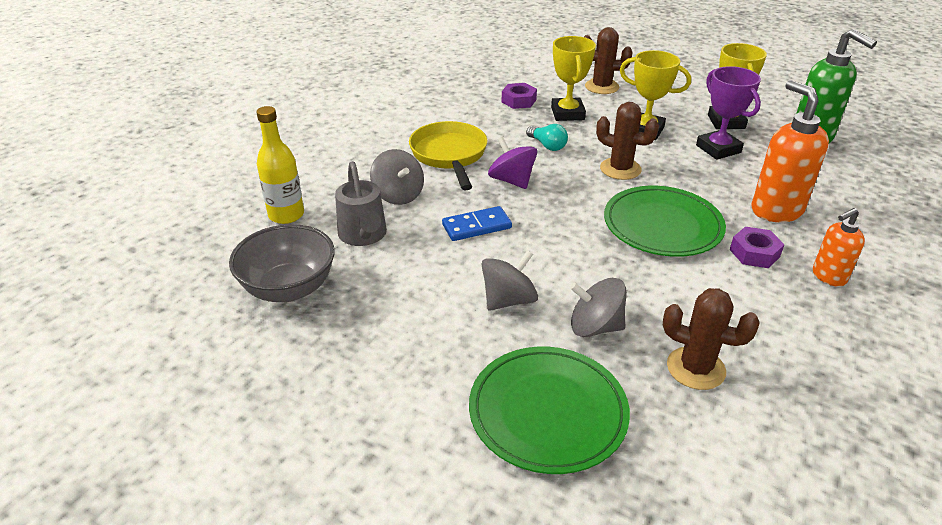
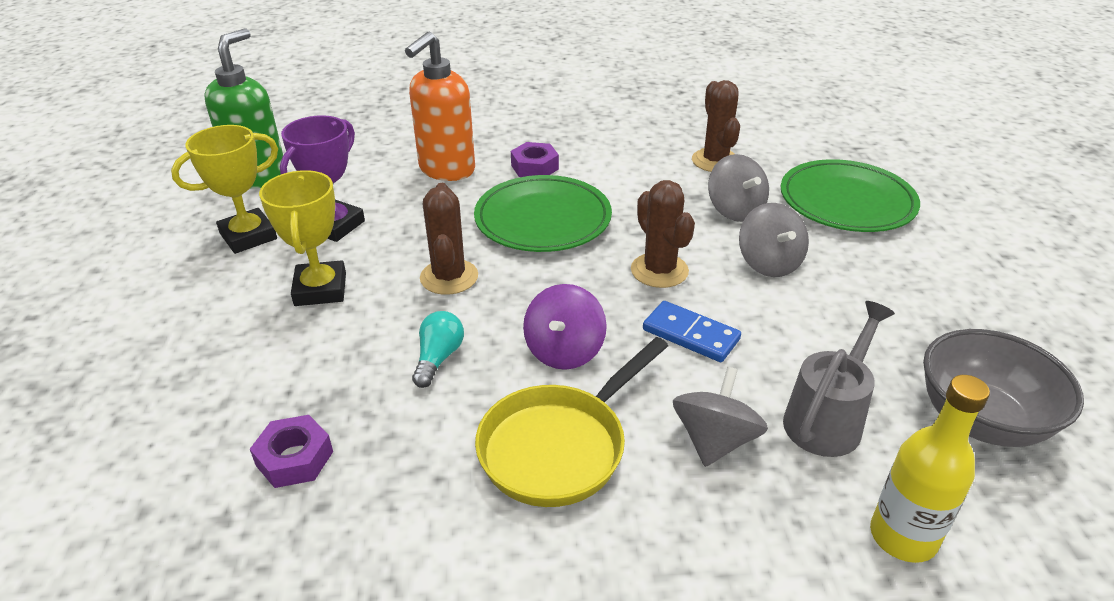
camera: 125 degrees left, 0 degrees up
grey spinning top [481,250,538,311] -> grey spinning top turned 120 degrees counterclockwise [739,203,809,277]
yellow trophy [551,36,596,121] -> none
brown cactus [584,27,632,94] -> brown cactus moved to [631,180,695,288]
orange soap dispenser [813,208,865,287] -> none

